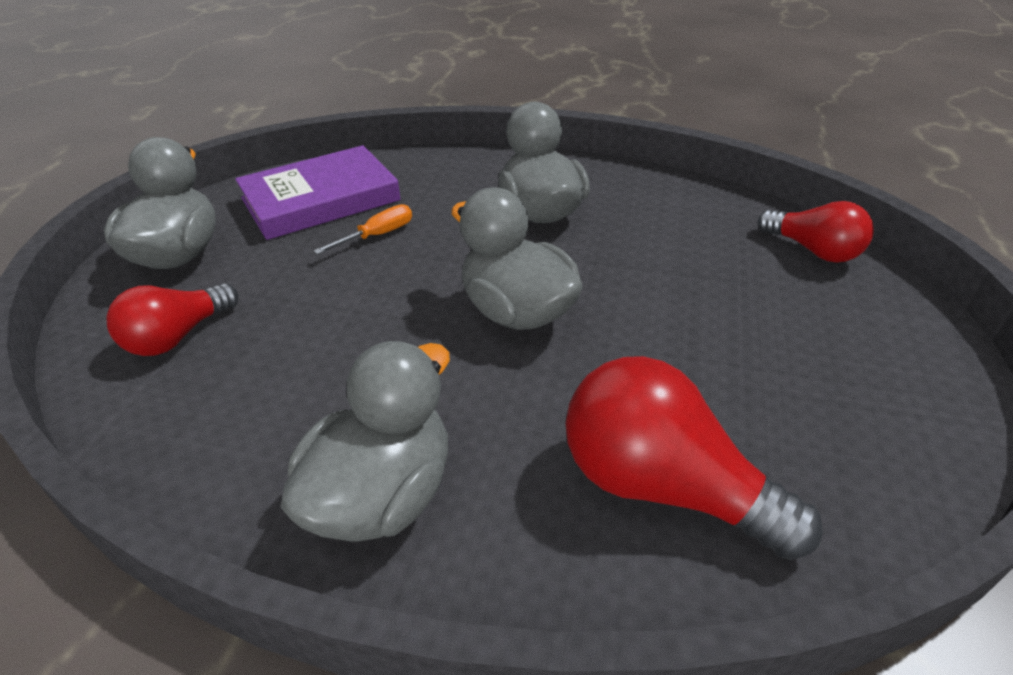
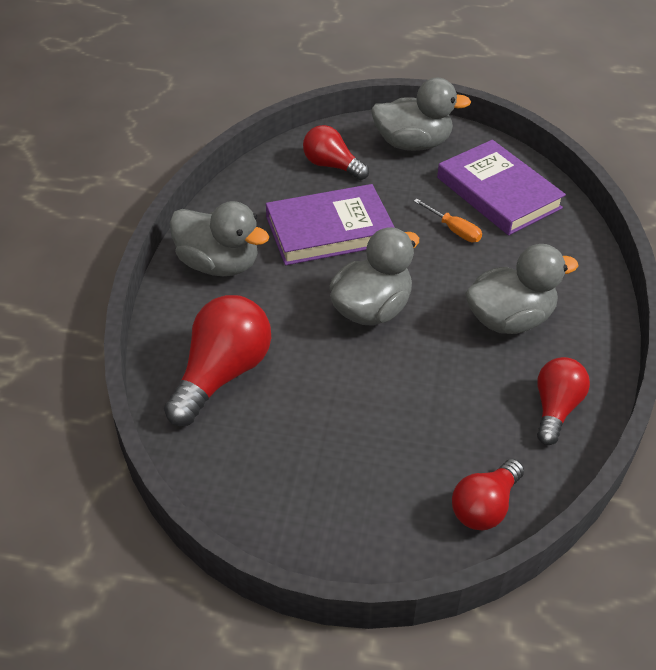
camera: 85 degrees right, 5 degrees up
none -> purple book [266,184,395,265]
none -> red light bulb [537,357,590,445]

